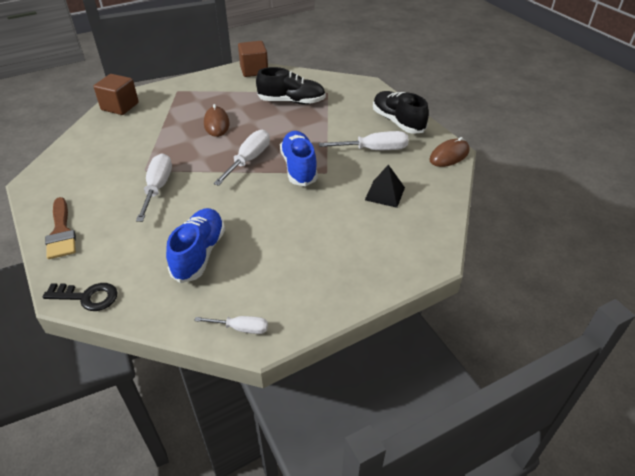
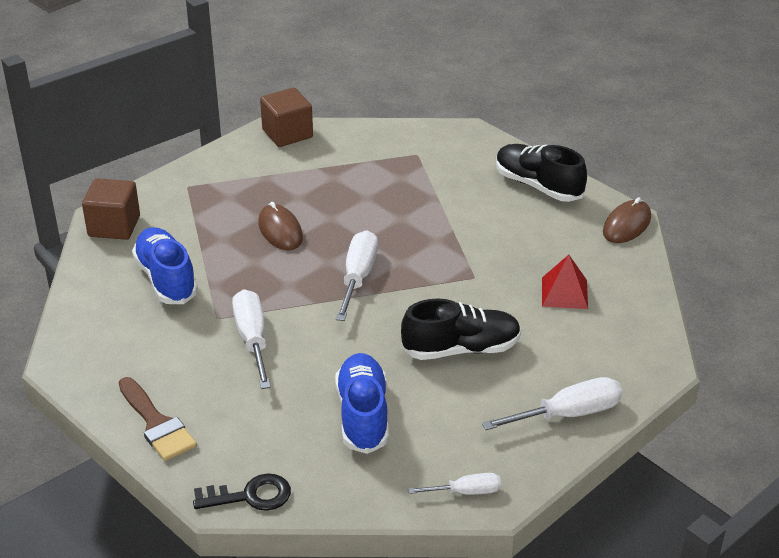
camera: 15 degrees left, 5 degrees down
black shoe [256,67,326,104] -> black shoe moved to [401,299,521,360]
blue shoe [280,131,318,186] -> blue shoe moved to [132,227,198,304]
white screwdriver [319,131,409,150] -> white screwdriver moved to [482,377,622,430]
black pyramid [365,165,405,208] -> red pyramid [542,255,588,309]

